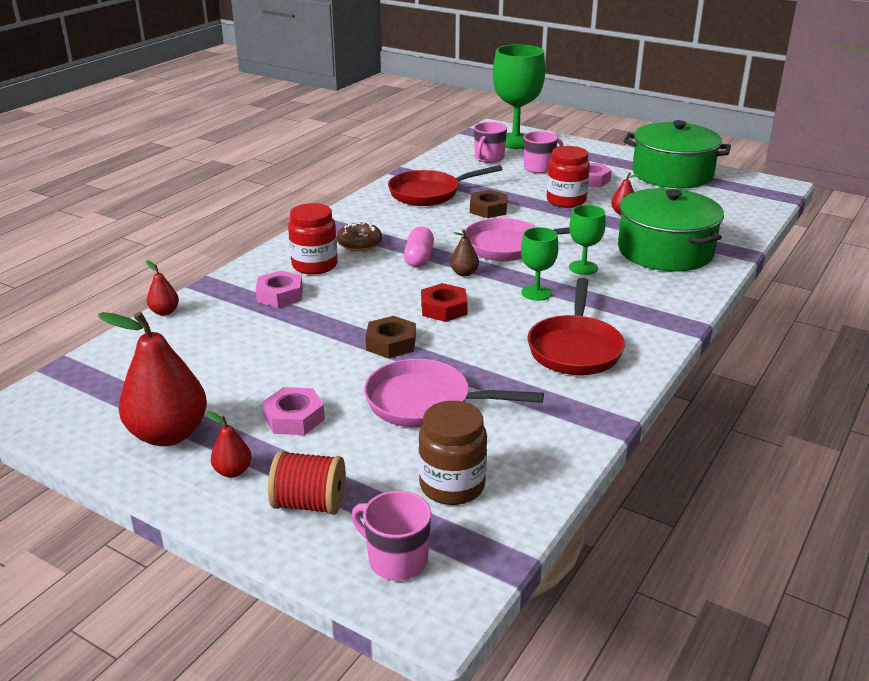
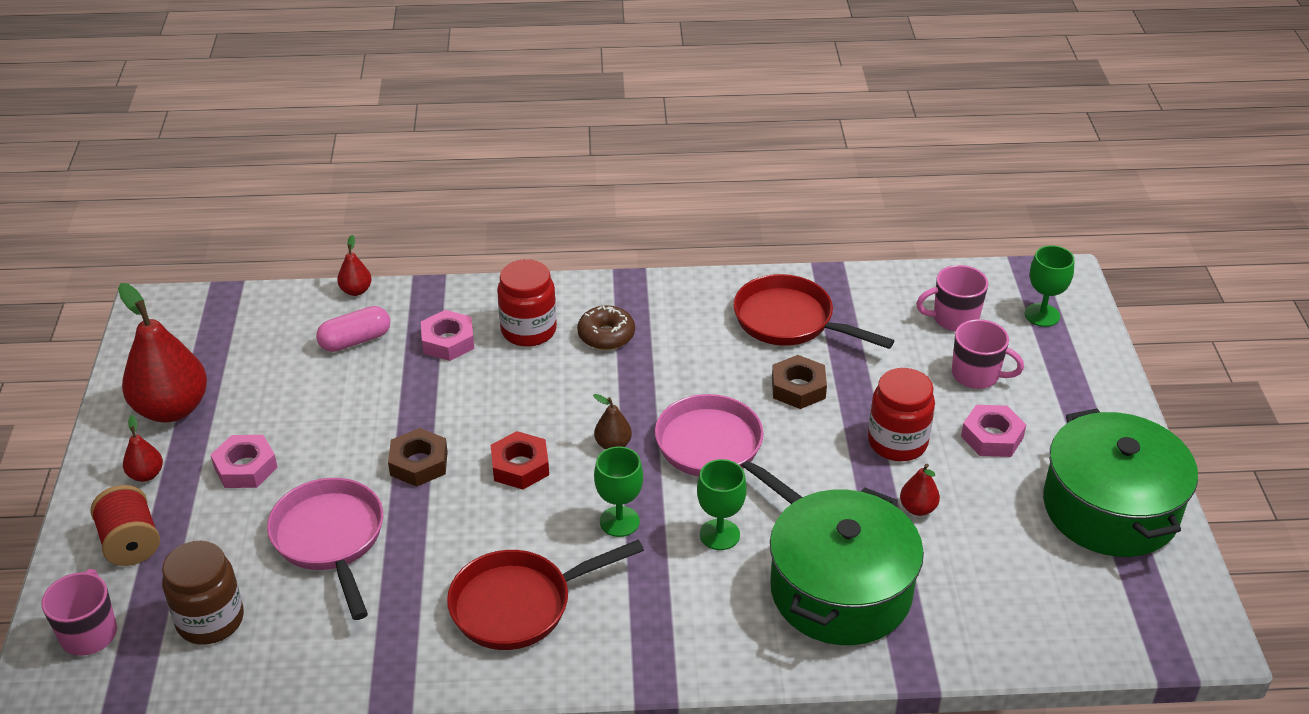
camera: 55 degrees right, 10 degrees up
pink capsule [404,226,434,268] -> pink capsule moved to [316,306,390,352]
green goblet [493,44,545,149] -> green goblet [1025,245,1075,327], size x0.51

